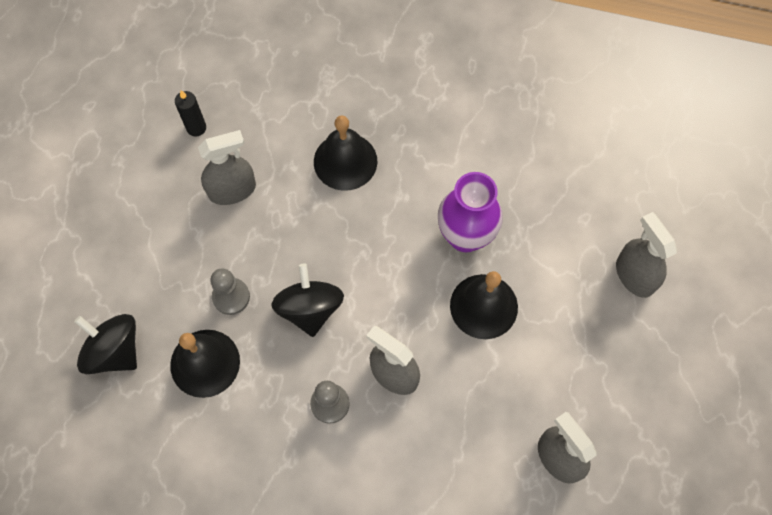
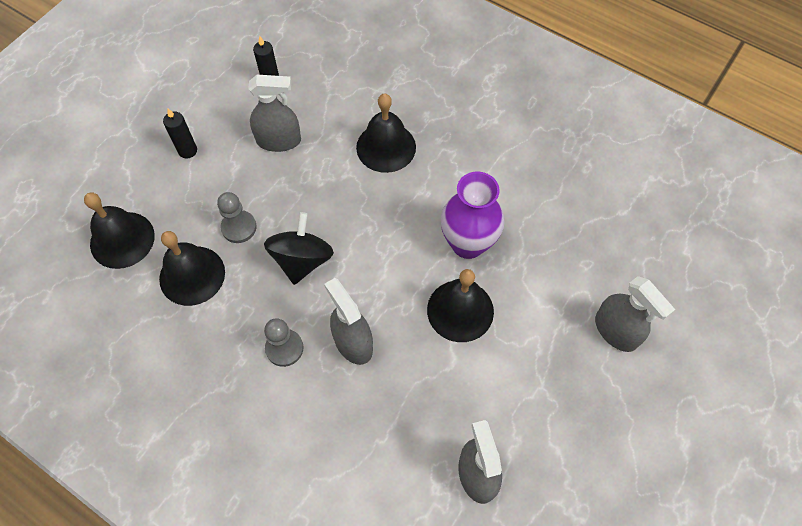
camera: 20 degrees right, 5 degrees down
black spinning top [74,314,137,374] -> black bell [84,193,155,269]
grey spray bottle [616,212,677,298] -> grey spray bottle turned 150 degrees clockwise [595,276,675,352]
none -> black candle [163,108,197,159]

